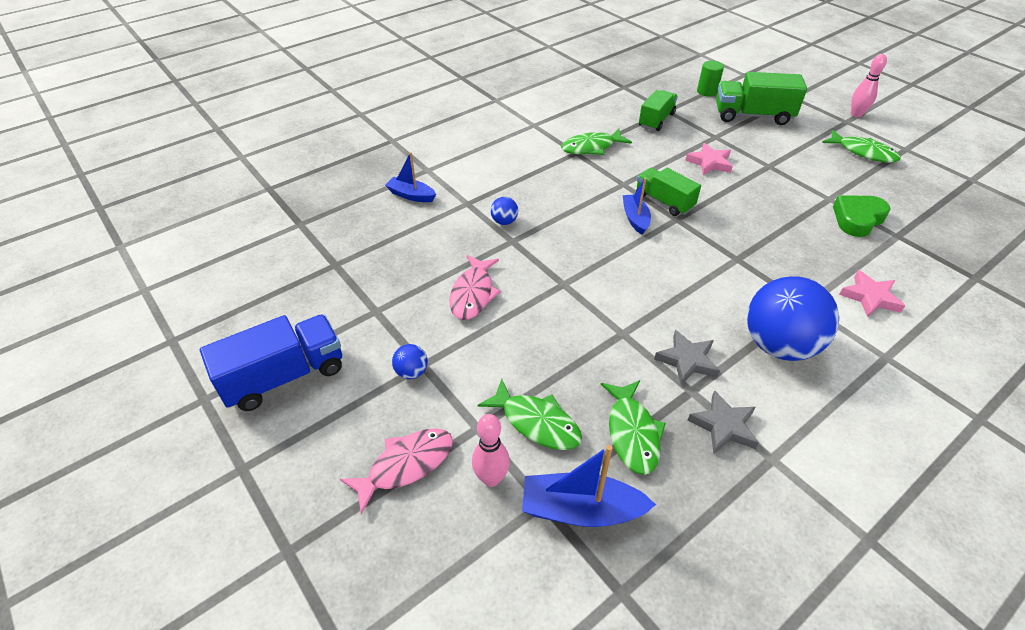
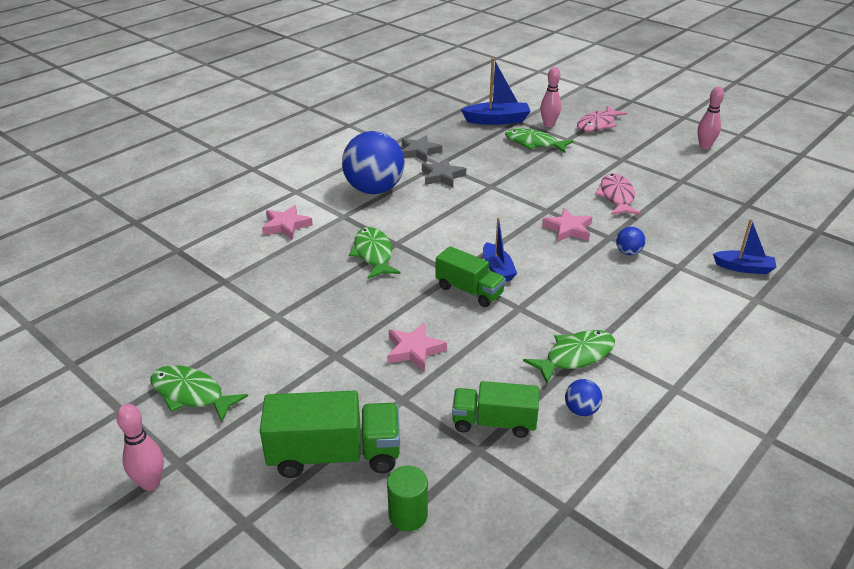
camera: 170 degrees right, 10 degrees down
blue truck [200,314,342,411] -> pink bowling pin [697,87,724,149]
blue ball [392,344,428,379] -> blue ball moved to [565,379,602,416]
green fish [601,380,666,475] -> green fish moved to [349,227,400,279]
green truck [639,90,678,131] -> green truck turned 75 degrees clockwise [452,381,539,438]
green heart [833,196,891,237] -> none
none -> pink star [542,208,592,242]

